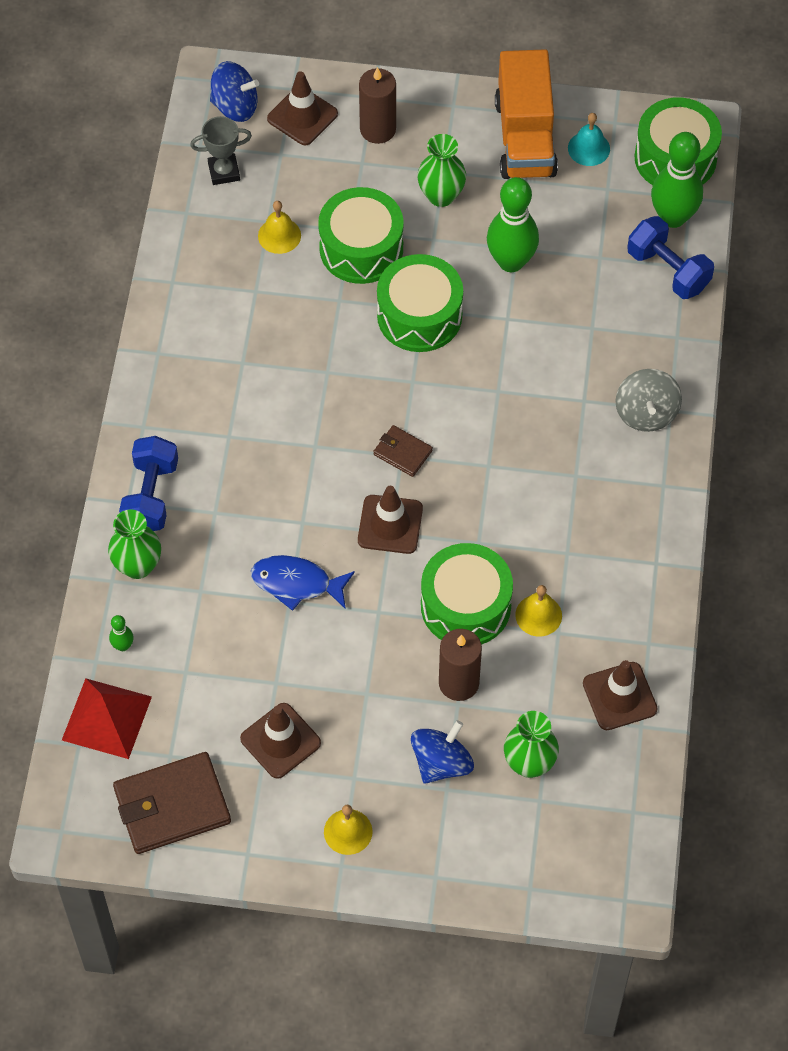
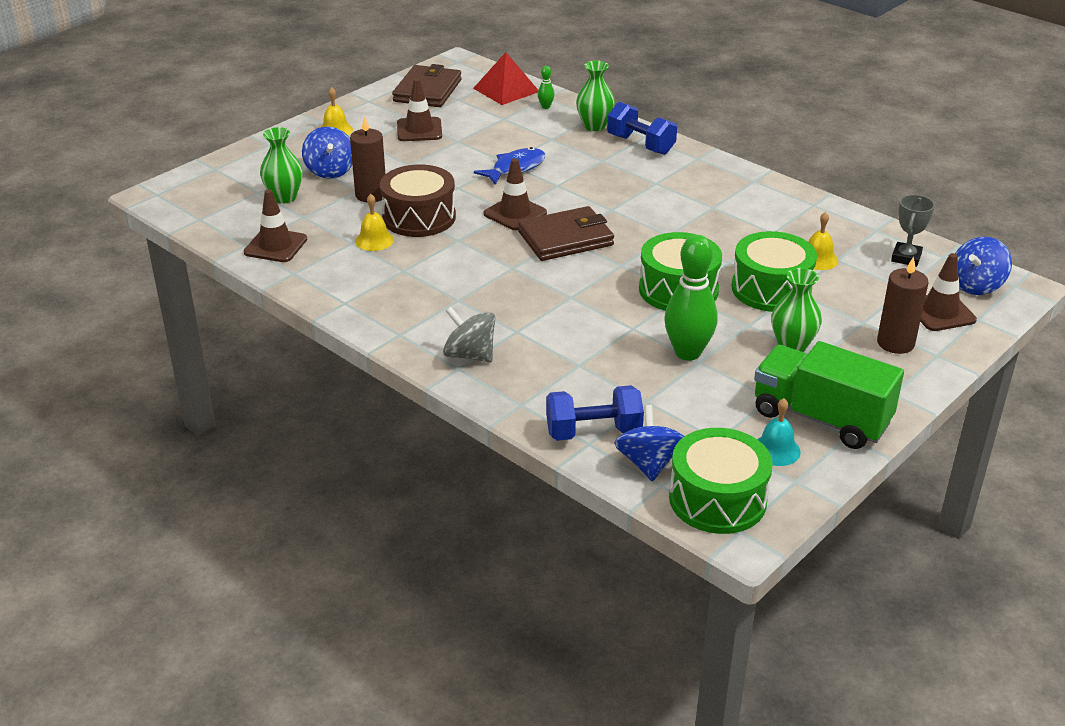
camera: 125 degrees right, 25 degrees down
brown wallet [373,425,433,477] -> brown wallet [518,206,614,261], size x1.94
green drum [421,543,513,645] -> brown drum [380,165,456,237]
orange truck [495,49,558,179] -> green truck [754,341,904,449]
green bowling pin [651,132,703,228] -> blue spinning top [614,405,685,481]

